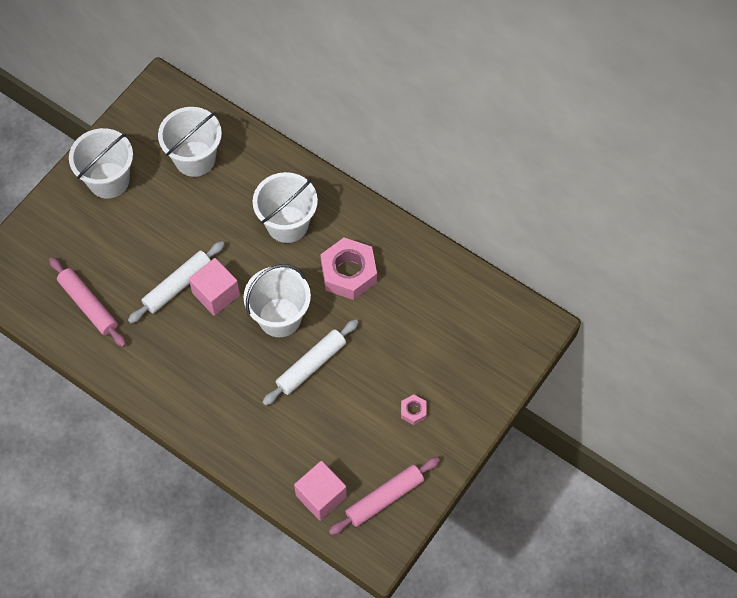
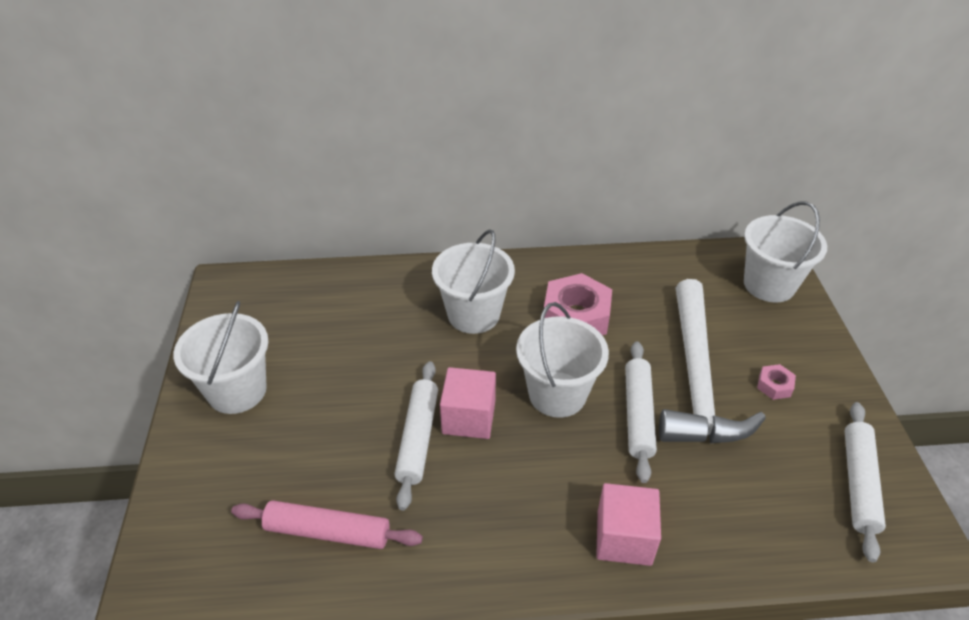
camera: 40 degrees left, 20 degrees down
white bucket [158,107,222,177] -> white bucket moved to [744,201,827,302]
pink cube [294,461,347,521] -> pink cube moved to [596,483,661,566]
pink rolling pin [329,457,440,535] -> white rolling pin [845,402,886,562]
none -> white hammer [659,279,766,443]

